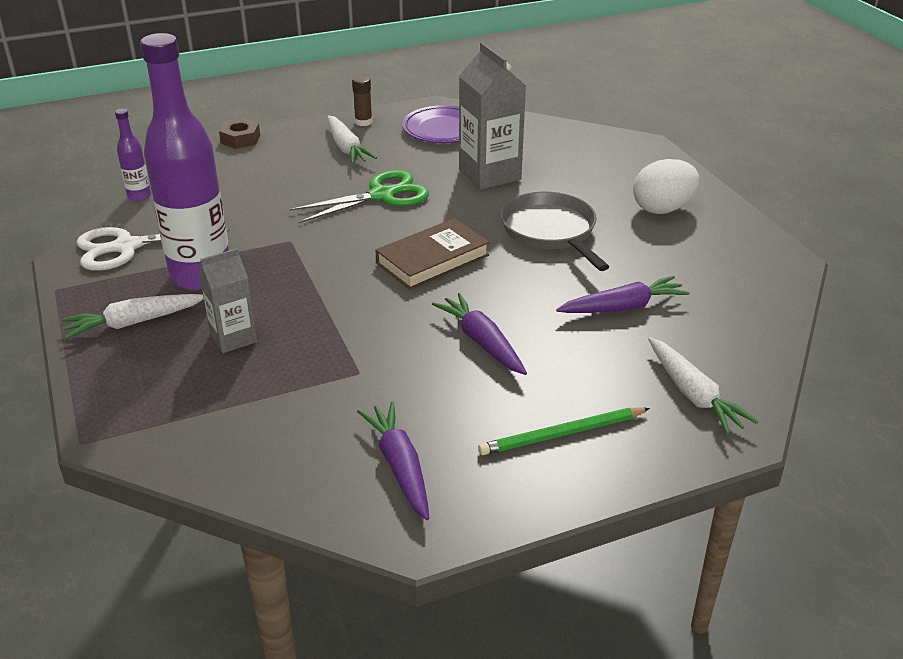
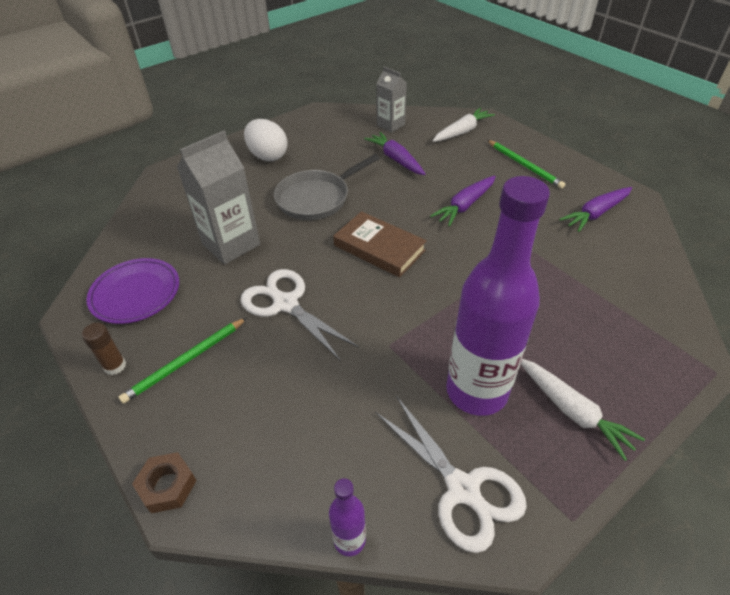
camera: 105 degrees left, 10 degrees up
grey carton [198,248,257,353] -> grey carton moved to [376,67,407,133]
green scissors [289,170,429,223] -> white scissors [241,269,359,360]
white carrot [327,115,377,164] -> green pencil [119,318,247,404]

